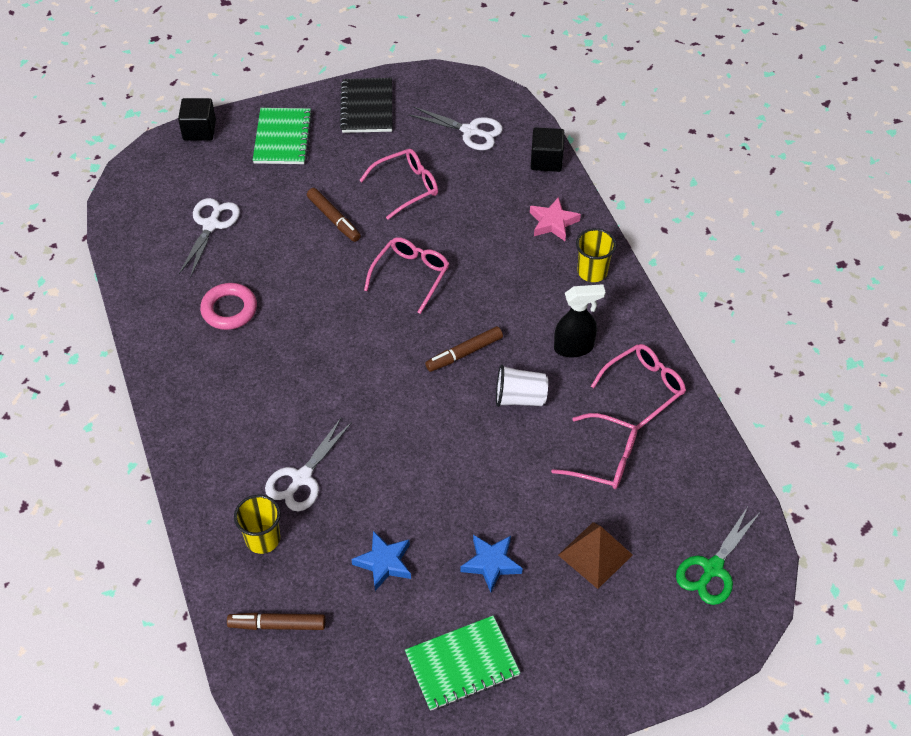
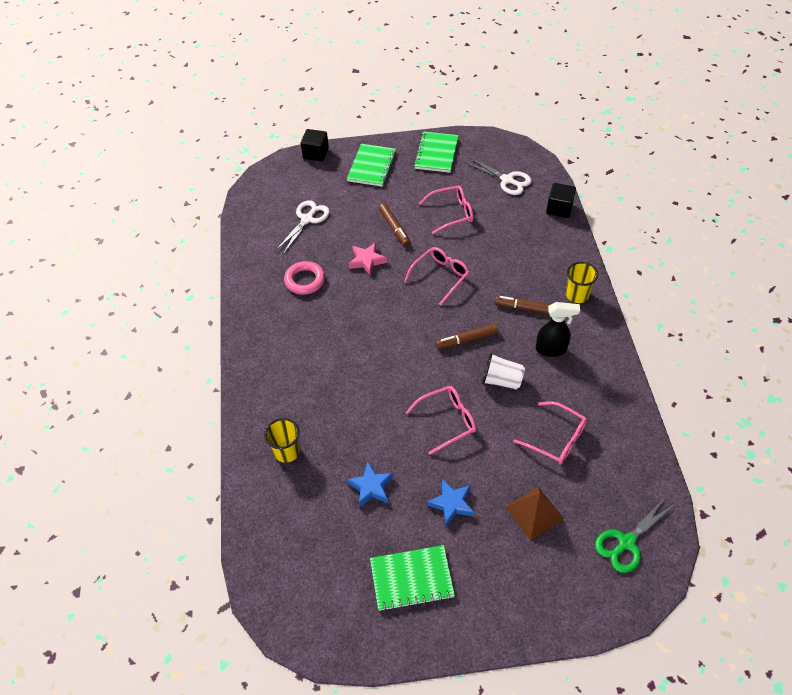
camera: 15 degrees right, 0 degrees up
brown marker [227,612,325,630] -> brown marker moved to [495,296,551,314]
white scissors [265,418,352,511] -> none
black notebook [339,78,392,133] -> green notebook [414,132,459,173]
pink star [530,197,581,241] -> pink star moved to [349,242,387,276]
pink glasses [591,344,686,430] -> pink glasses moved to [406,386,476,455]

